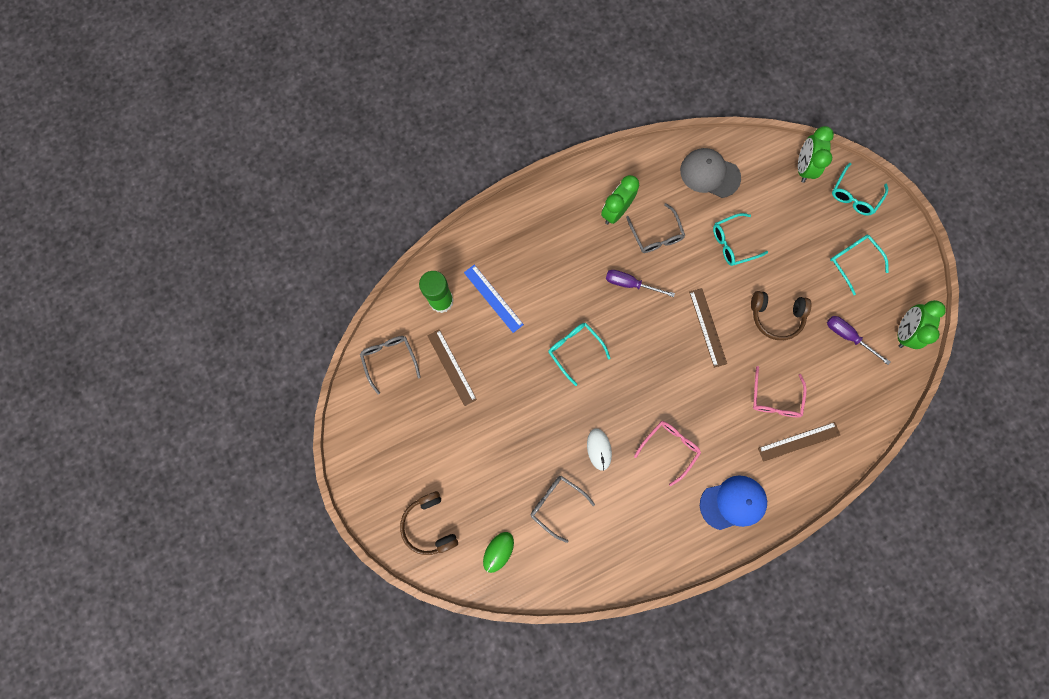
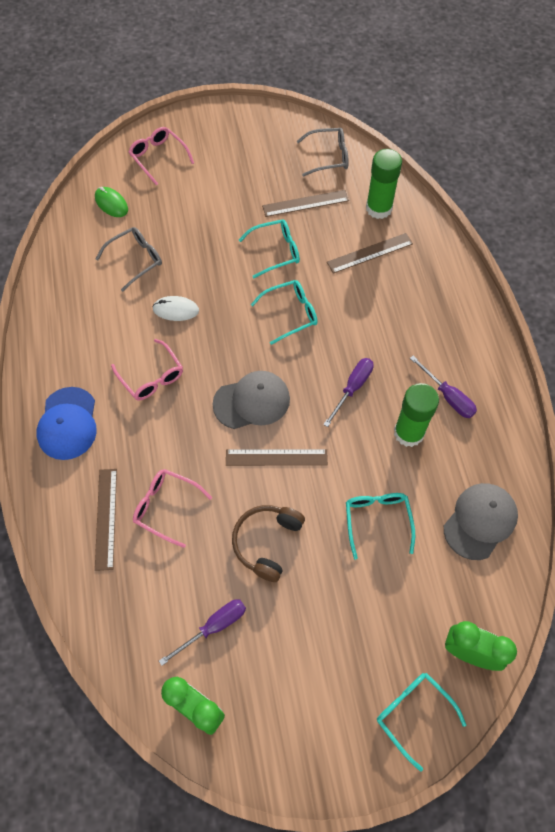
camera: 105 degrees right, 15 degrees down
brown headphones [400,491,458,555] -> pink glasses [129,127,194,186]
blue ruler [464,265,524,333] -> brown ruler [327,233,413,274]
green clock [601,175,639,224] -> purple screwdriver [410,355,477,418]
grey glasses [626,203,685,253] -> green glue stick [394,383,439,447]
turquoise glasses [830,235,889,295] -> turquoise glasses moved to [239,220,300,278]
none -> grey cap [213,371,290,429]

